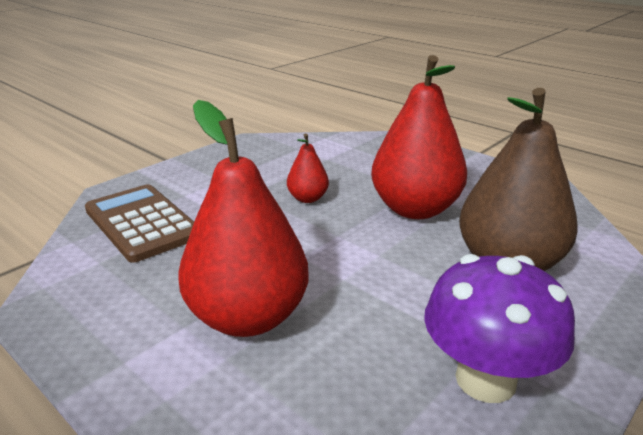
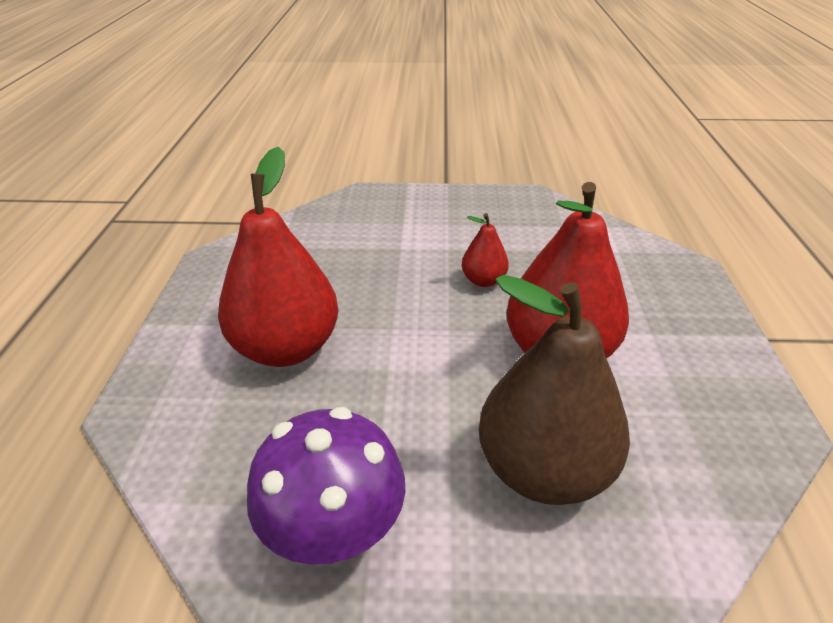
camera: 50 degrees right, 10 degrees up
brown calculator [85,184,194,263] -> none

